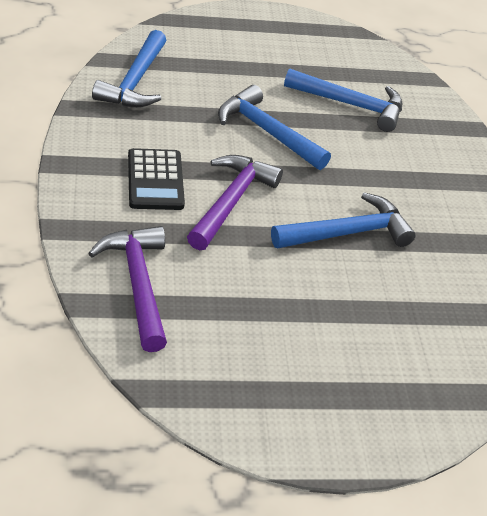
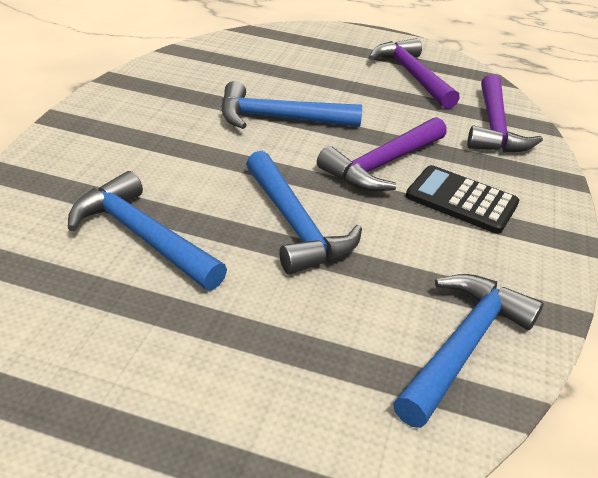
camera: 155 degrees left, 5 degrees down
black calculator [128,148,185,210] -> black calculator turned 75 degrees counterclockwise [406,165,519,234]
none -> purple hammer [369,38,460,109]

